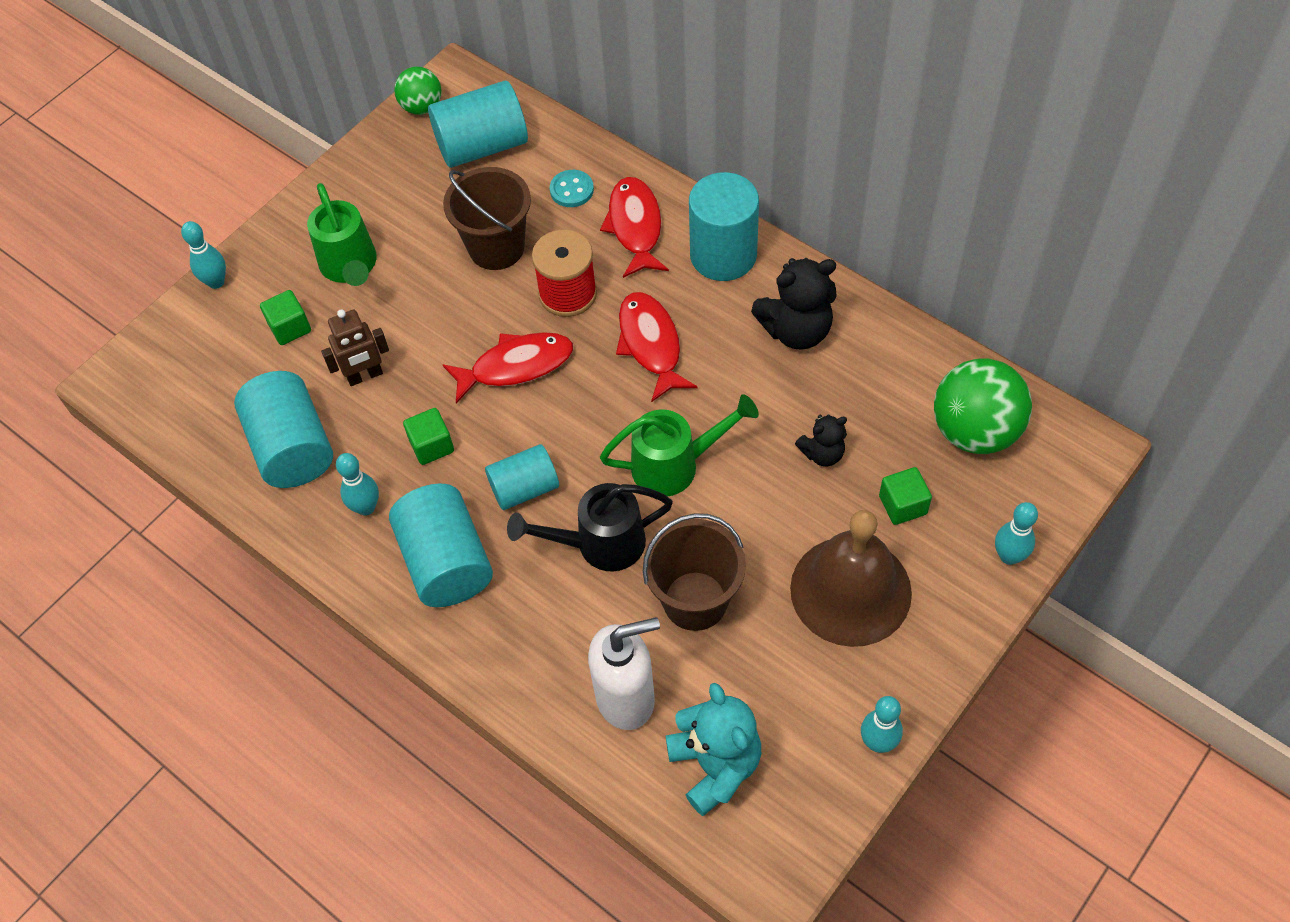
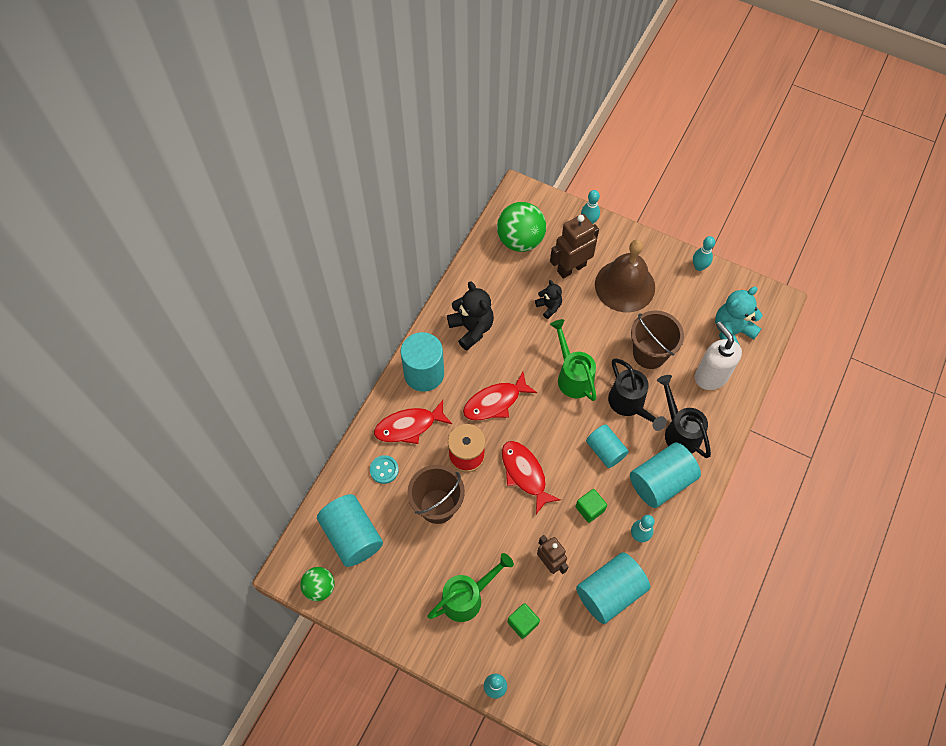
camera: 105 degrees left, 5 degrees up
green cube [879,467,932,525] -> brown robot [550,214,599,279]
none -> black watering can [657,375,711,458]

